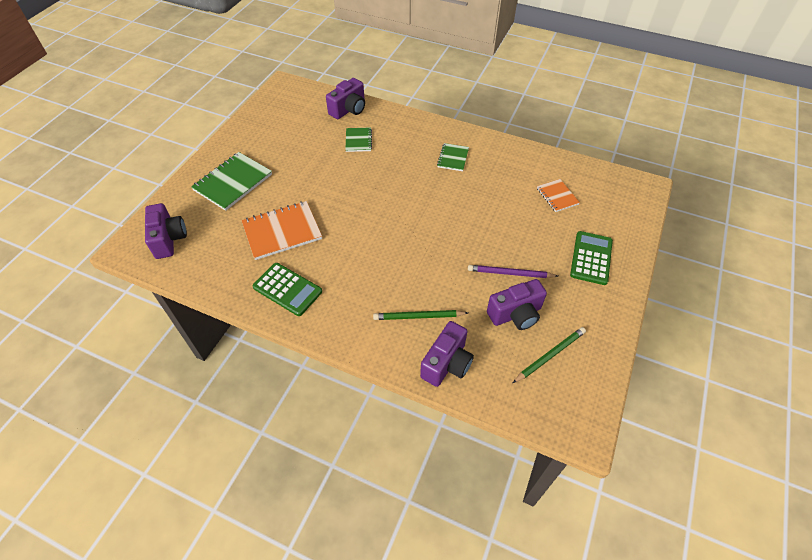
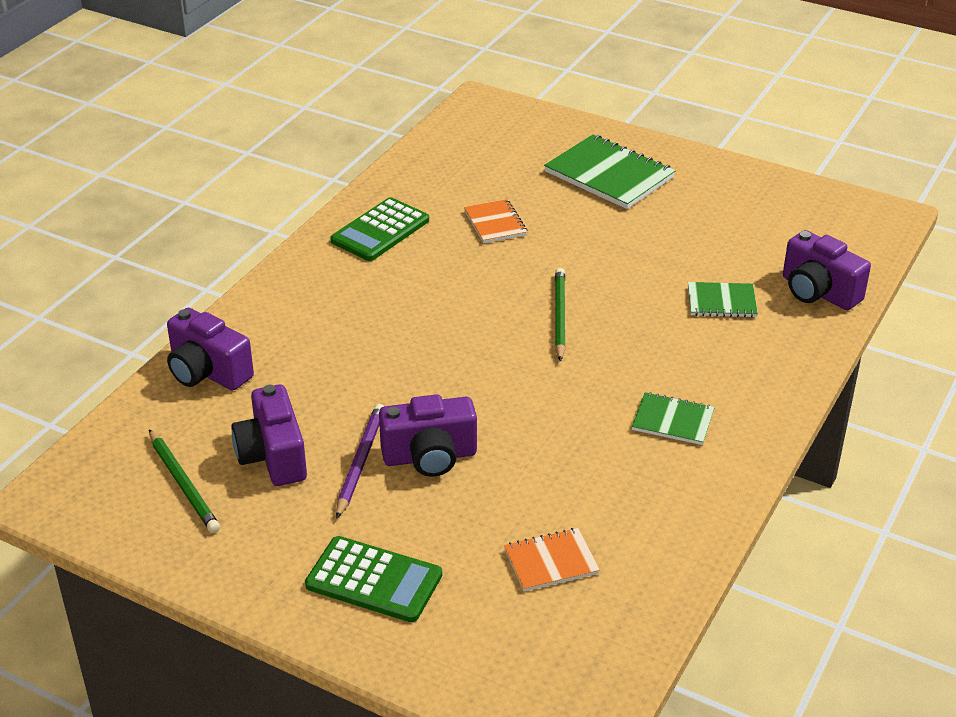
camera: 95 degrees right, 15 degrees down
purple camera [145,203,187,259] -> purple camera moved to [379,394,477,477]
orange notebook [241,201,322,260] -> orange notebook [464,199,527,243], size x0.56
green pencil [373,310,468,320] -> green pencil moved to [555,268,566,362]

